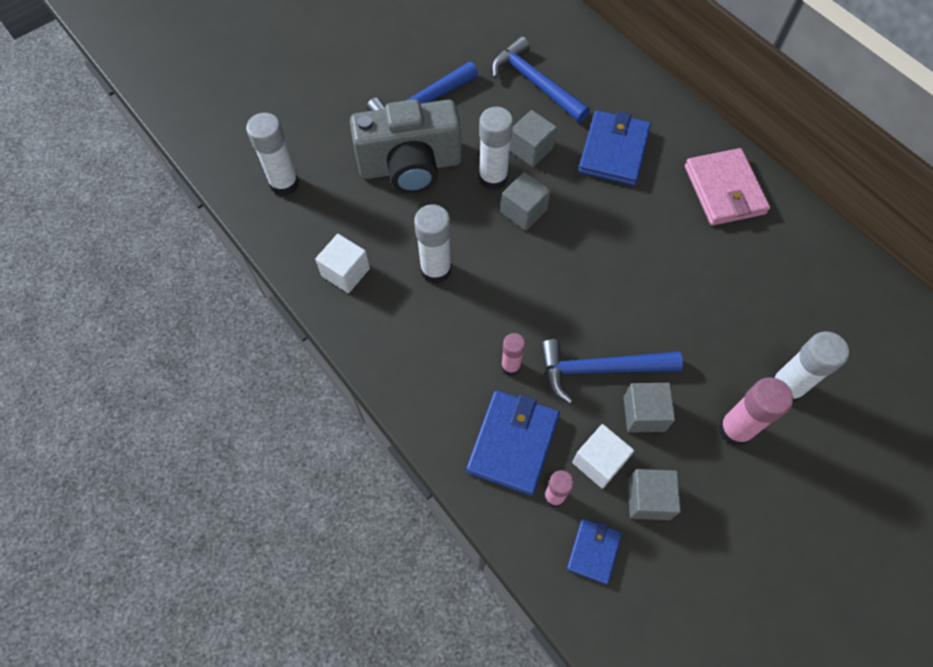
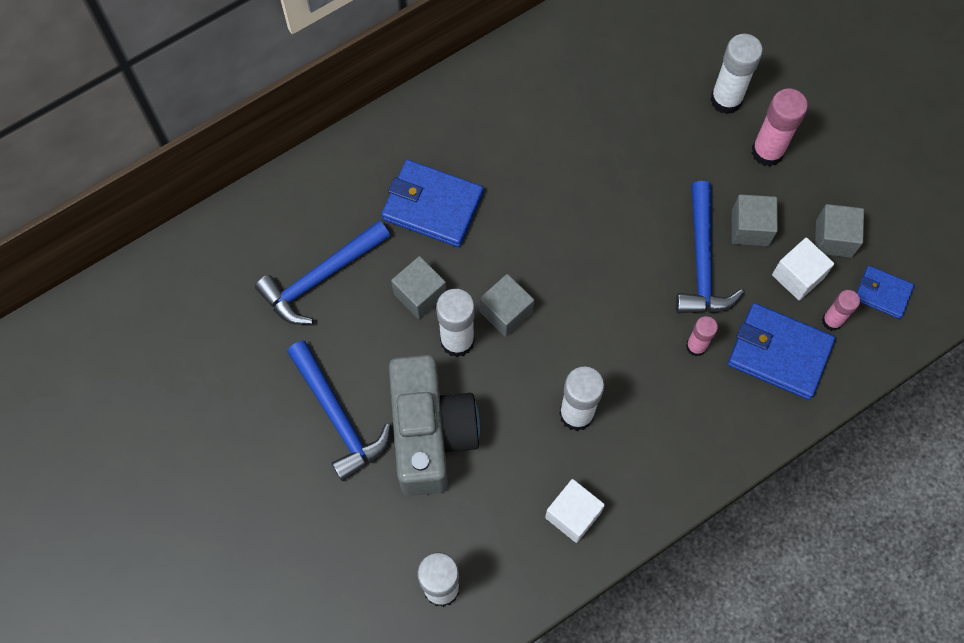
camera: 85 degrees left, 5 degrees up
pink wallet [685,148,770,226] -> none

